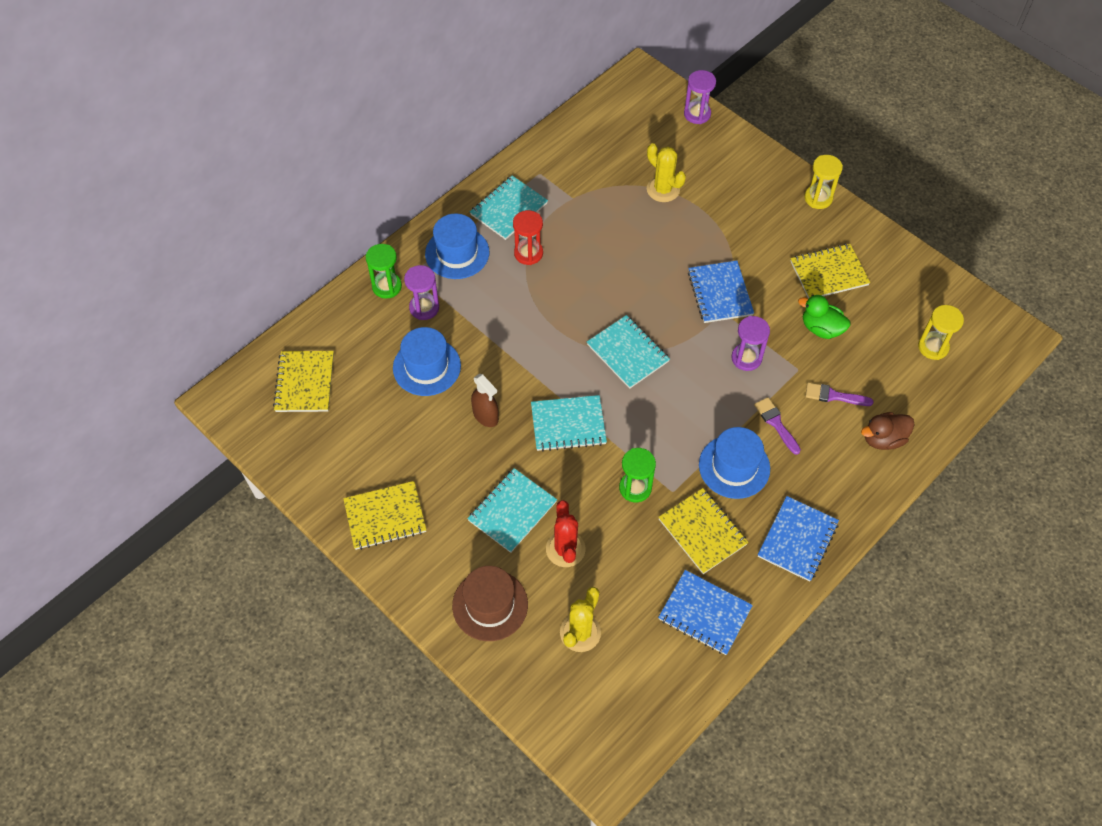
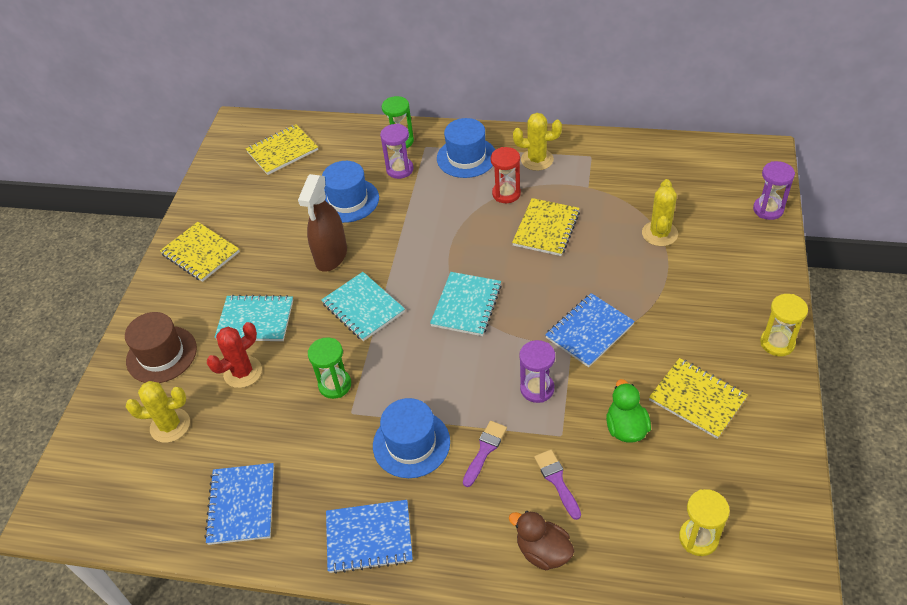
camera: 60 degrees right, 10 degrees down
turquoise notebook [470,175,548,240] -> yellow cactus [513,113,562,171]
brown spray bottle [471,374,499,427] -> brown spray bottle [298,174,347,272], size x1.57
yellow notebook [658,488,749,574] -> yellow notebook moved to [512,198,580,256]

